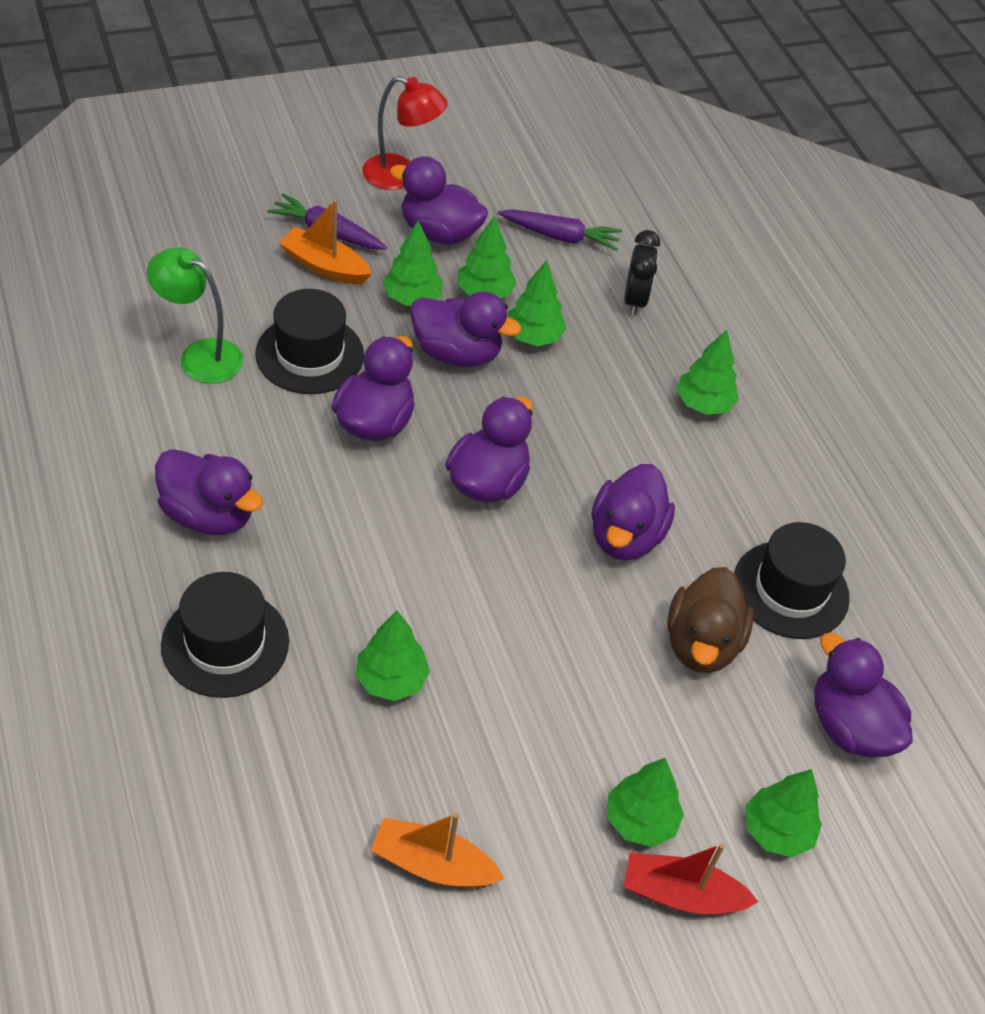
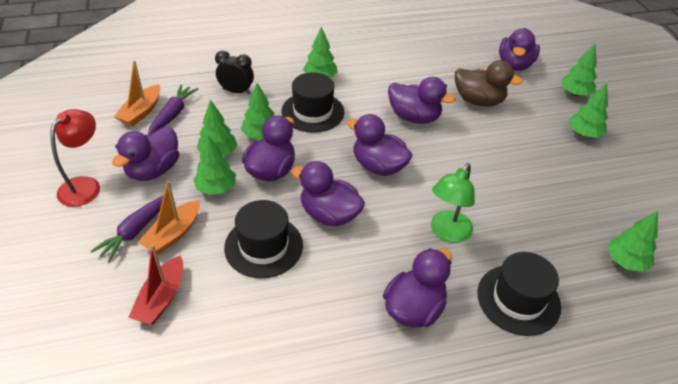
camera: 80 degrees left, 5 degrees down
green lamp [147,247,243,384] -> green lamp moved to [431,163,475,243]
green tree [355,610,430,701] -> green tree moved to [607,211,658,272]
orange boat [371,813,504,888] -> orange boat moved to [114,60,160,127]
red boat [624,843,758,914] -> red boat moved to [128,244,183,325]
black hat [734,522,850,639] -> black hat moved to [281,72,344,132]
purple duck [814,633,913,758] -> purple duck turned 45 degrees counterclockwise [499,28,540,71]

